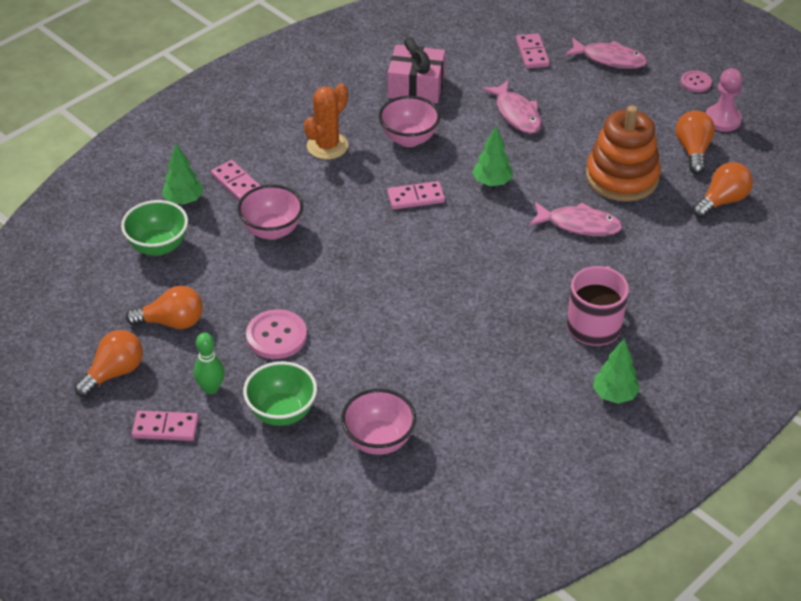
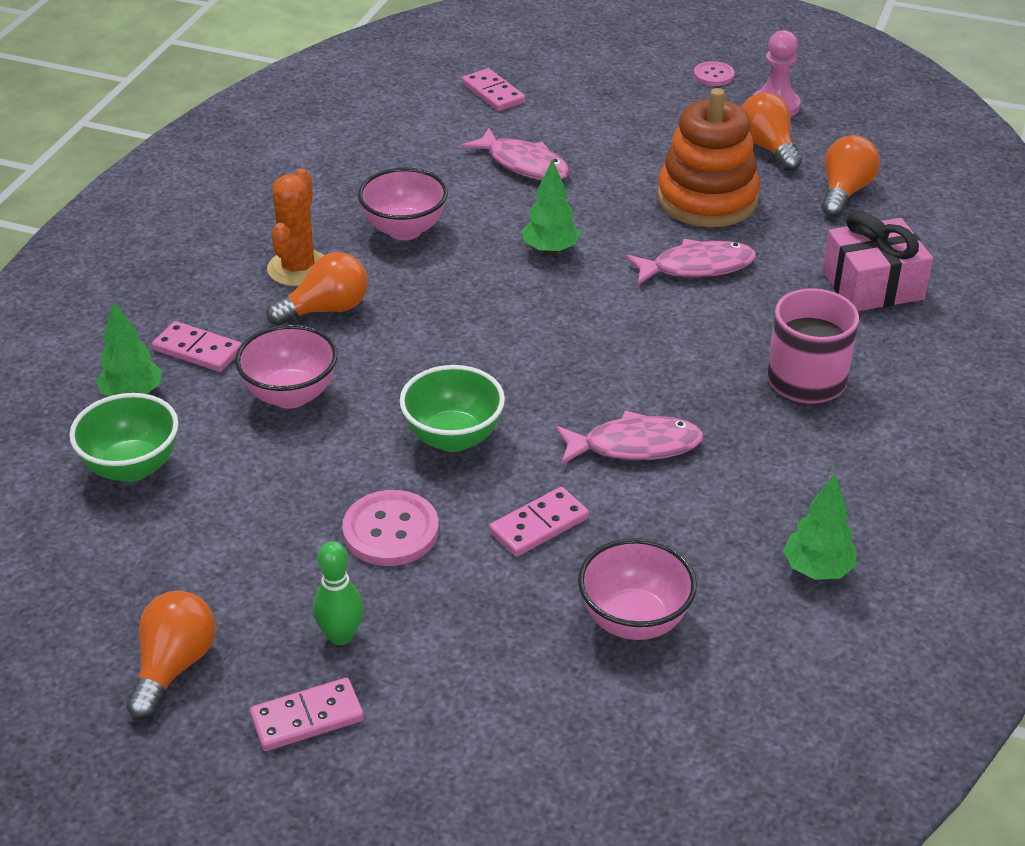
camera: 25 degrees left, 5 degrees down
orange light bulb [126,286,203,329] -> orange light bulb moved to [266,252,368,326]
green bowl [243,361,317,426] -> green bowl moved to [400,365,505,452]
pink domino [387,181,445,209] -> pink domino moved to [489,487,589,557]
pink gift [388,37,445,103] -> pink gift moved to [822,211,933,311]
pink fish [564,38,648,69] -> pink fish moved to [555,411,704,465]
green tree [593,339,640,404] -> green tree moved to [783,474,857,580]

